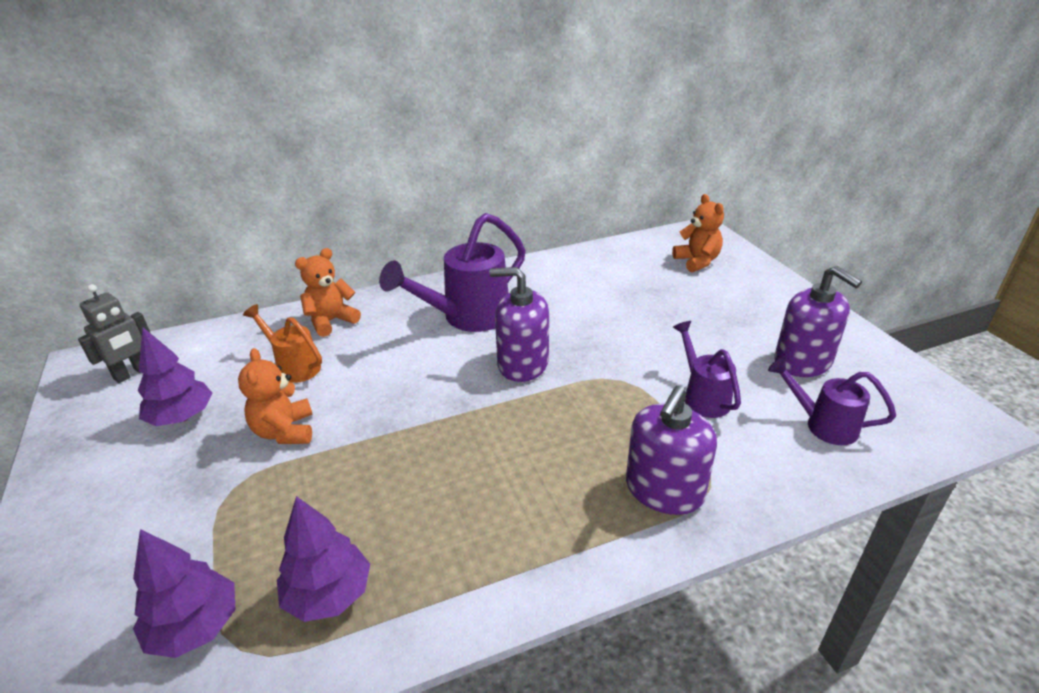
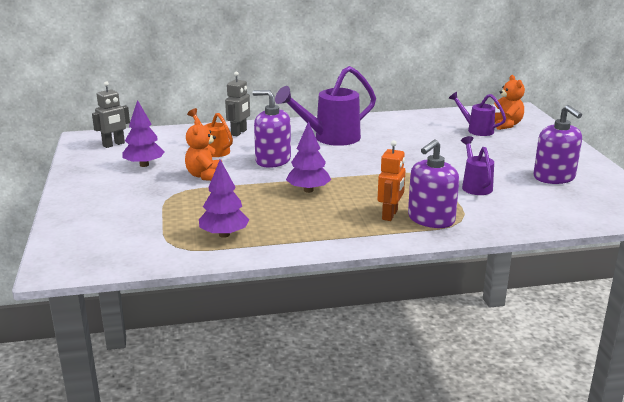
camera: 10 degrees right, 10 degrees down
purple tree [133,529,236,658] -> purple tree moved to [286,121,331,193]
orange teddy bear [295,248,361,337] -> grey robot [225,72,250,136]
purple soap dispenser [489,267,549,382] -> purple soap dispenser moved to [253,90,291,168]
purple watering can [768,357,896,445] -> purple watering can moved to [448,92,506,136]
none -> orange robot [378,140,405,221]

